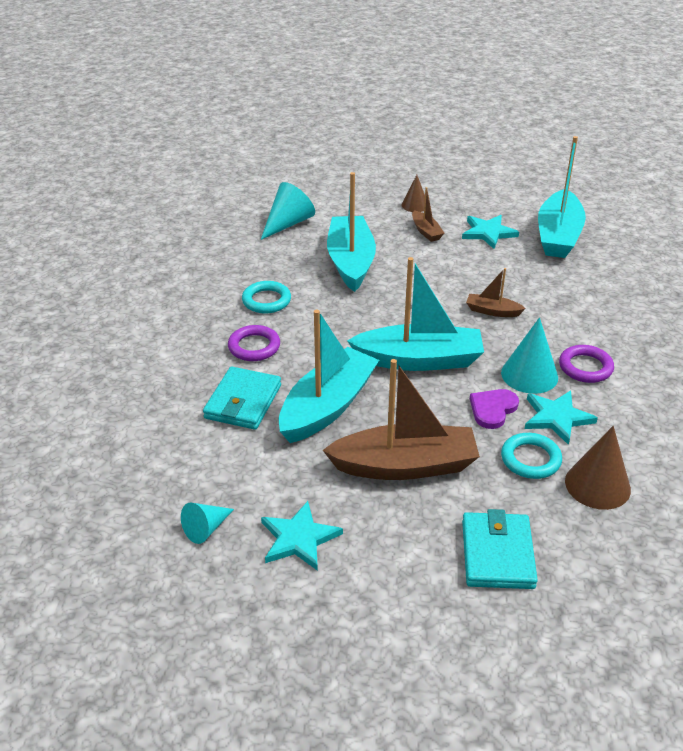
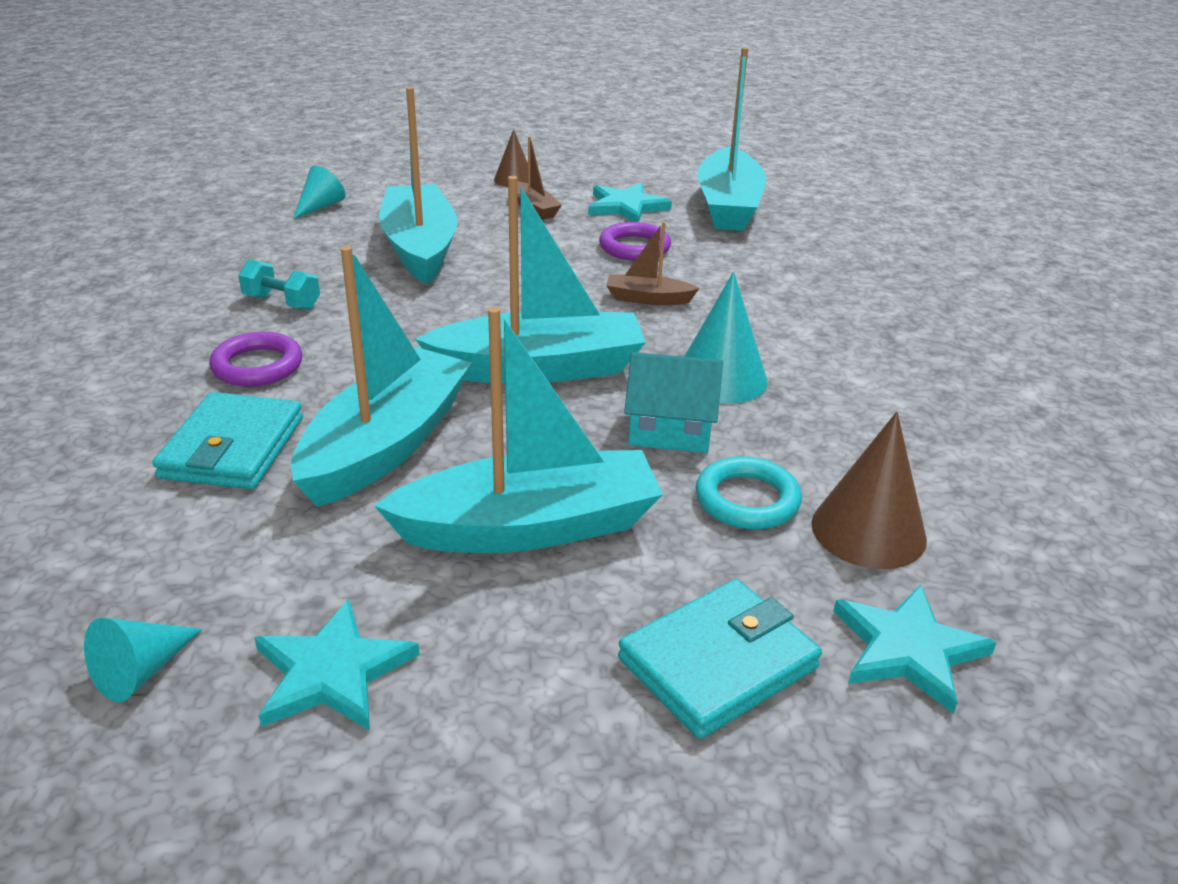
camera: 10 degrees left, 5 degrees down
turquoise ring [242,281,291,313] -> turquoise dumbbell [238,259,320,310]
turquoise cone [261,182,315,240] -> turquoise cone [293,166,346,219], size x0.61
brown boat [323,359,480,480] -> turquoise boat [374,307,663,553]
turquoise wallet [462,509,538,589] -> turquoise wallet turned 60 degrees clockwise [618,579,822,739]
purple heart [470,389,519,429] -> turquoise house [624,352,723,453]
turquoise star [525,391,598,445] -> turquoise star moved to [833,585,996,713]
purple ring [559,345,614,383] -> purple ring moved to [599,222,671,261]

